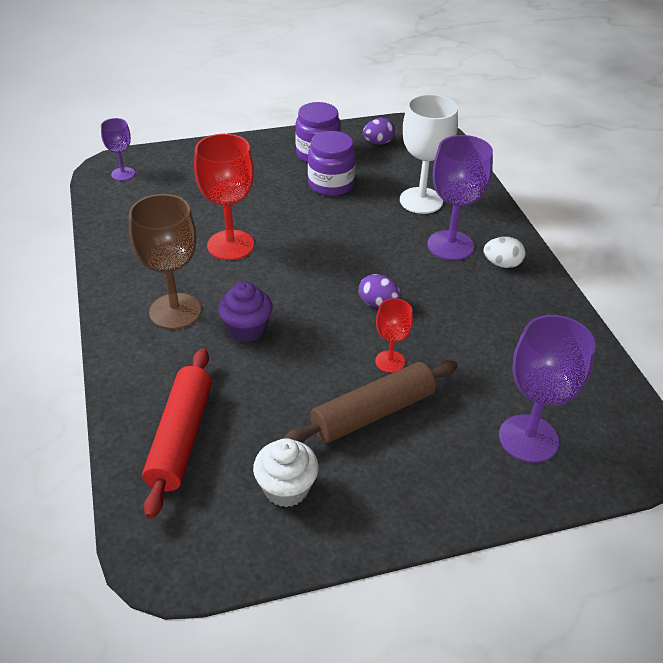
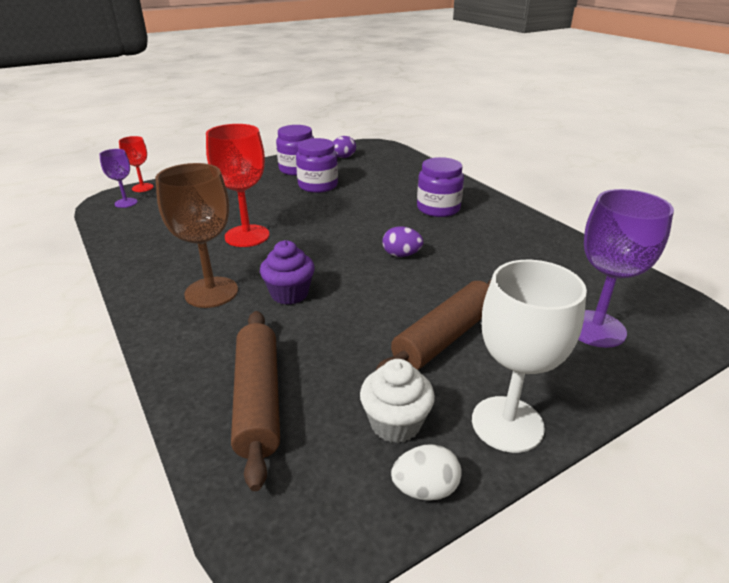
camera: 15 degrees left, 10 degrees down
red rolling pin [142,348,212,519] -> brown rolling pin [231,311,280,491]
red goblet [375,298,413,373] -> red goblet moved to [119,136,154,192]
white goblet [400,94,458,214] -> white goblet moved to [472,260,587,453]
purple goblet [427,135,493,260] -> purple jar [417,157,464,217]
white egg [484,237,525,268] -> white egg moved to [391,444,462,501]

